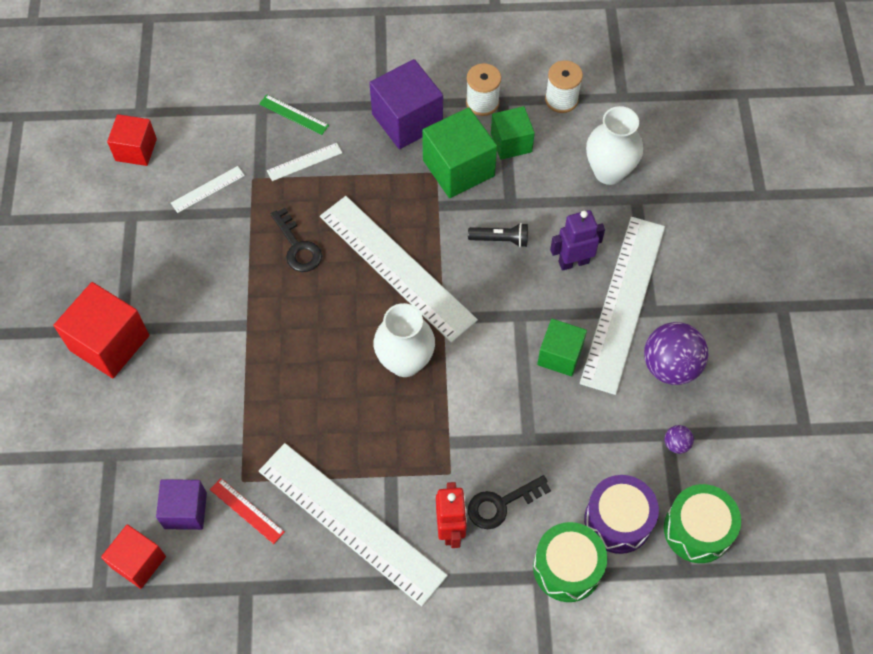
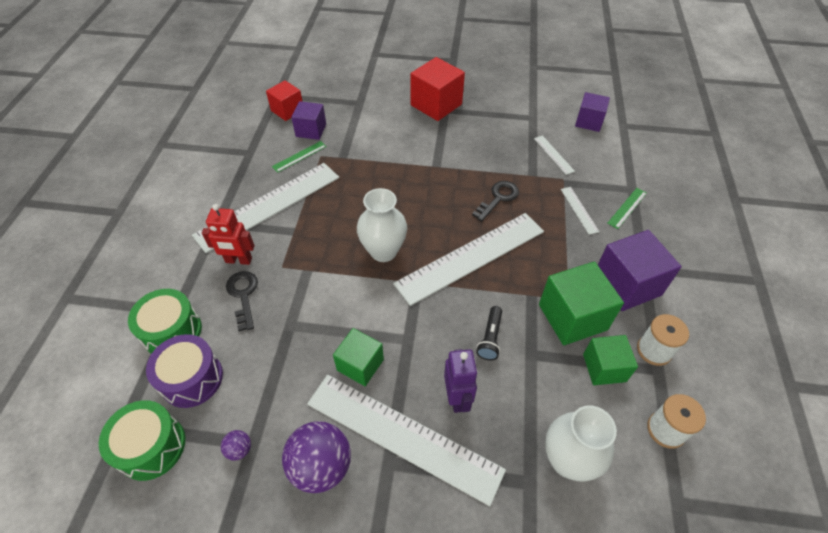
camera: 100 degrees right, 10 degrees down
red cube [107,114,157,166] -> purple cube [575,92,610,132]
red ruler [210,478,285,544] -> green ruler [272,141,327,173]
black key [271,208,322,272] -> black key turned 150 degrees clockwise [472,181,519,221]

